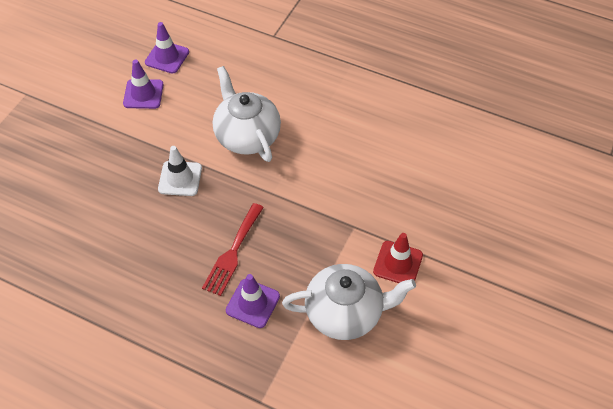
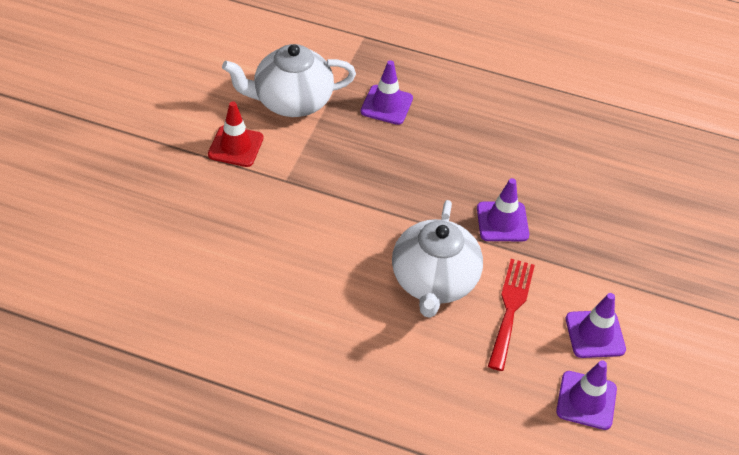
camera: 170 degrees right, 5 degrees down
white traffic cone [158,146,202,196] -> purple traffic cone [477,178,529,241]
red fork [202,203,264,296] -> red fork moved to [488,259,535,371]
white teapot [213,66,281,162] -> white teapot turned 45 degrees clockwise [392,200,483,318]

